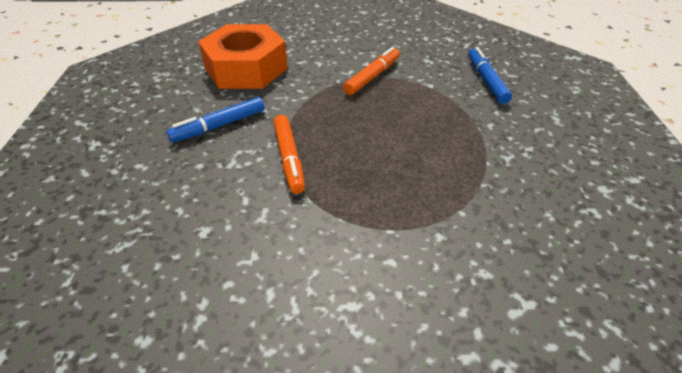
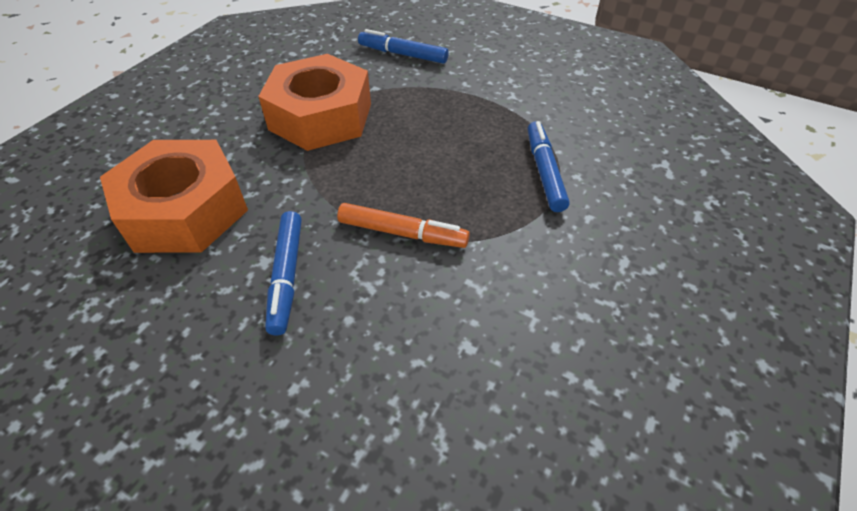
camera: 60 degrees left, 5 degrees up
orange marker [343,47,400,95] -> orange nut [258,54,371,151]
none -> blue marker [528,121,570,212]

